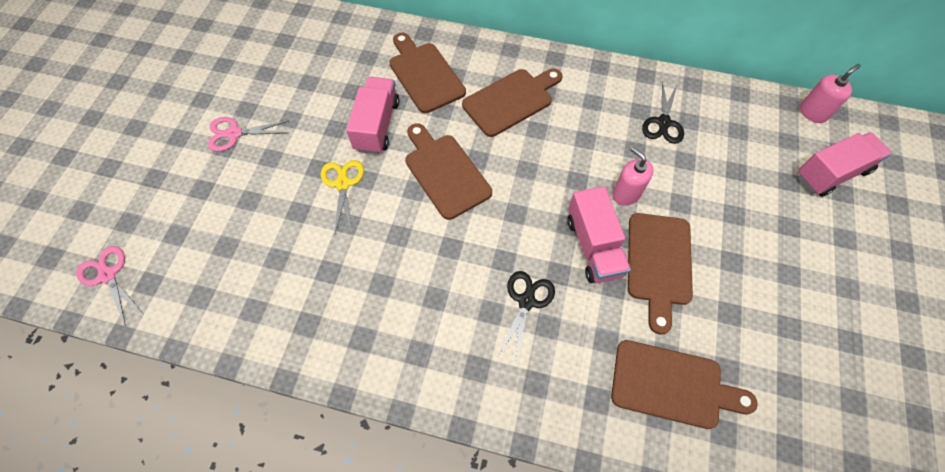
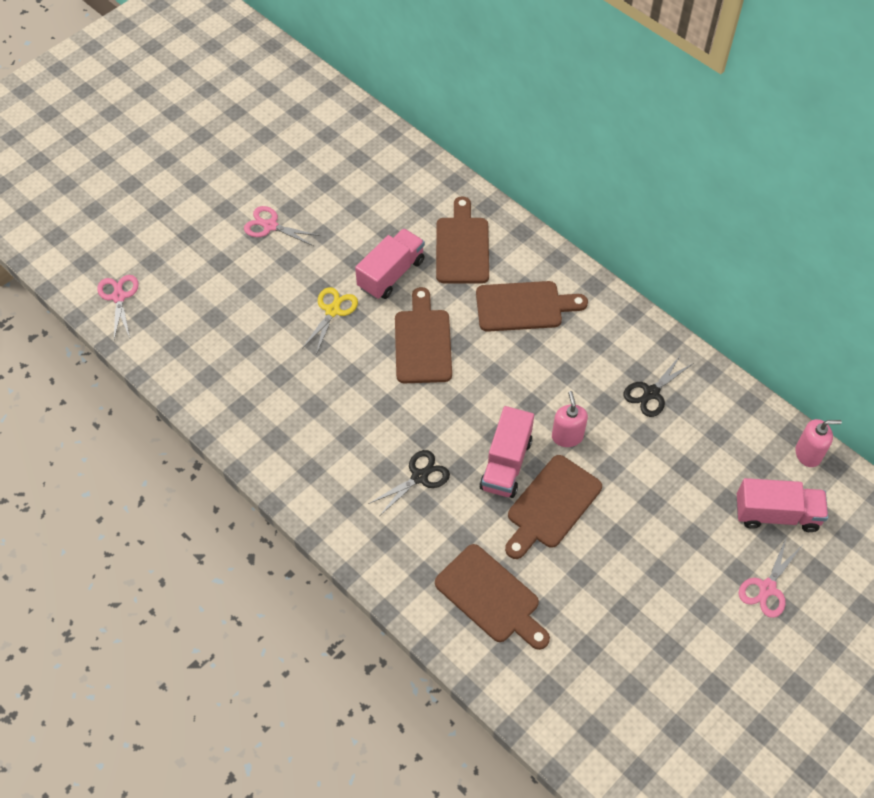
camera: 30 degrees right, 5 degrees down
none -> pink scissors [738,536,802,618]

